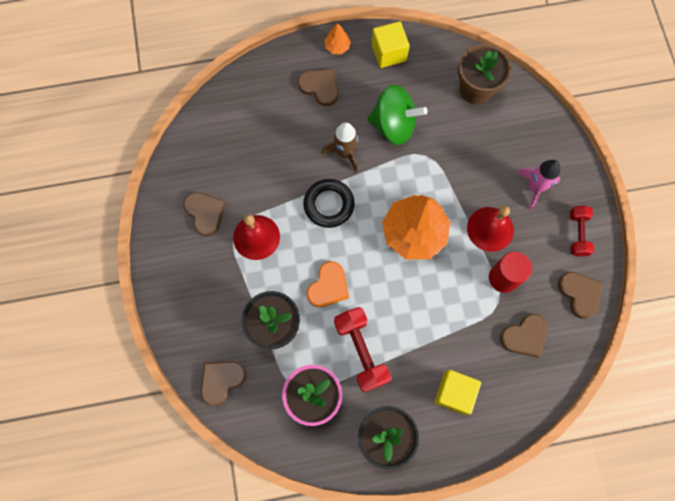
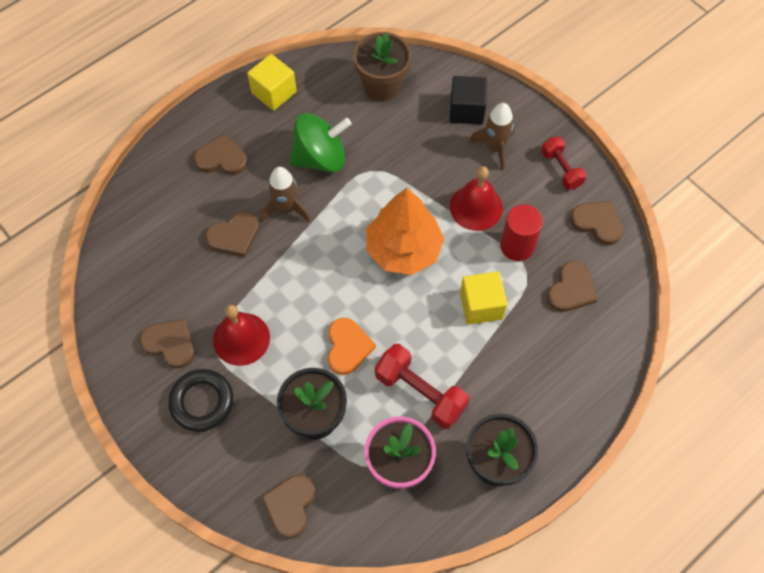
camera: 30 degrees left, 10 degrees down
black ring [304,179,355,228] -> black ring moved to [168,369,233,432]
orange tree [324,23,351,54] -> none
yellow cube [434,370,481,415] -> yellow cube moved to [460,271,507,324]
pink rocket [517,160,560,210] -> brown rocket [469,103,515,171]
none -> brown heart [205,212,259,257]
none -> black cube [449,76,487,125]

